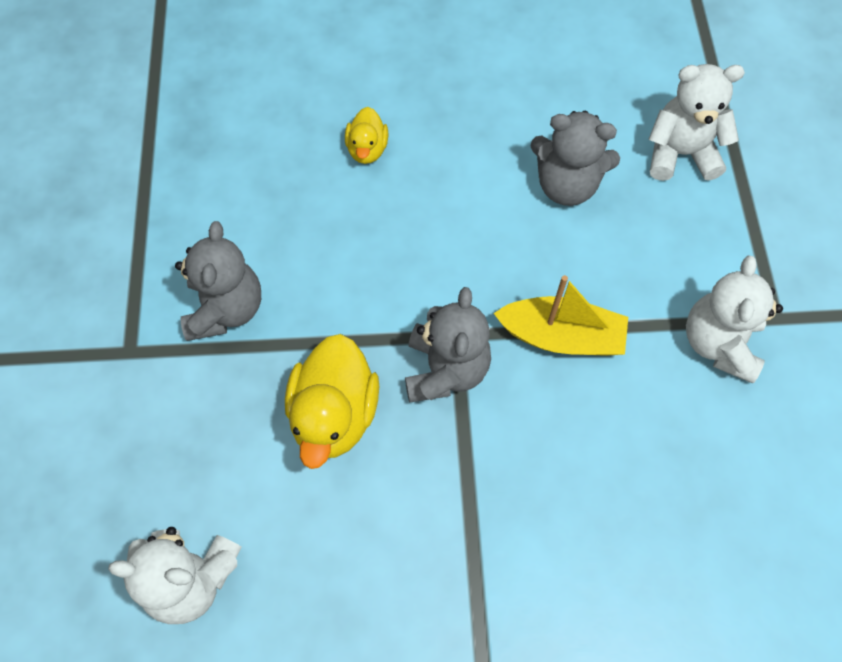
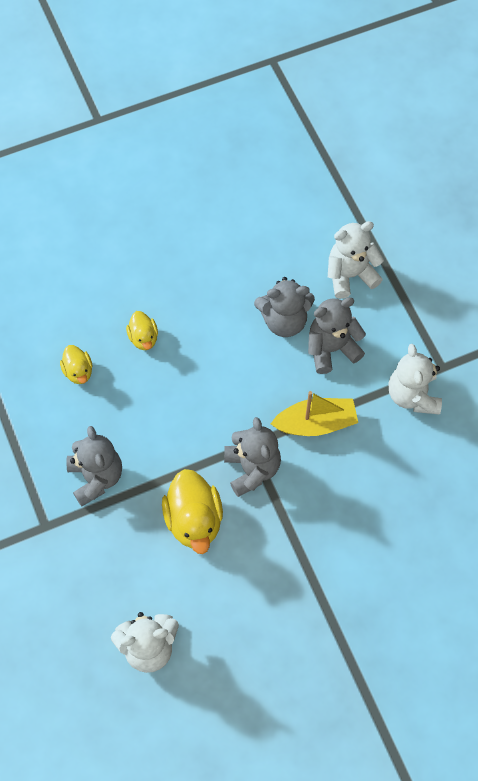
camera: 20 degrees left, 0 degrees up
none -> yellow duck [60,345,93,384]
none -> grey teddy bear [308,297,366,374]

